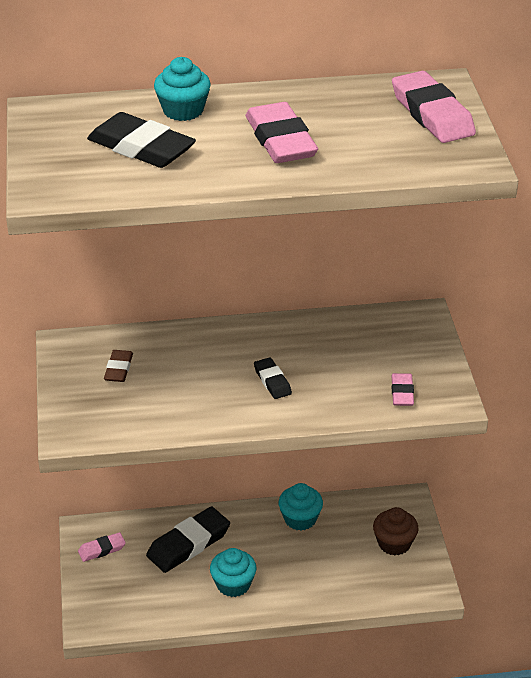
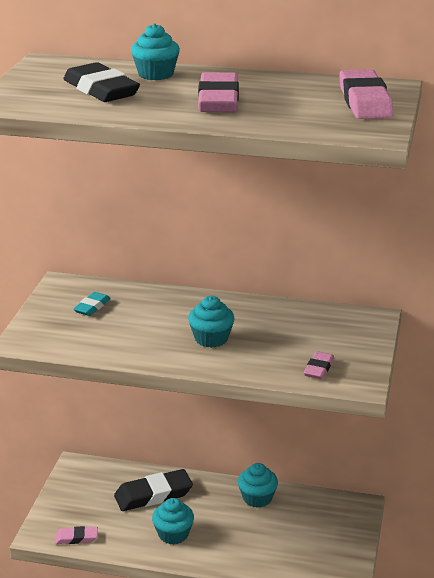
camera: 20 degrees right, 10 degrees down
pink eraser [78,532,126,562] -> pink eraser moved to [55,526,98,544]
brown eraser [104,350,133,382] -> turquoise eraser [73,292,111,316]
black eraser [254,357,292,399] -> turquoise cupcake [188,296,235,348]
brown cupcake [373,507,419,556] -> none

